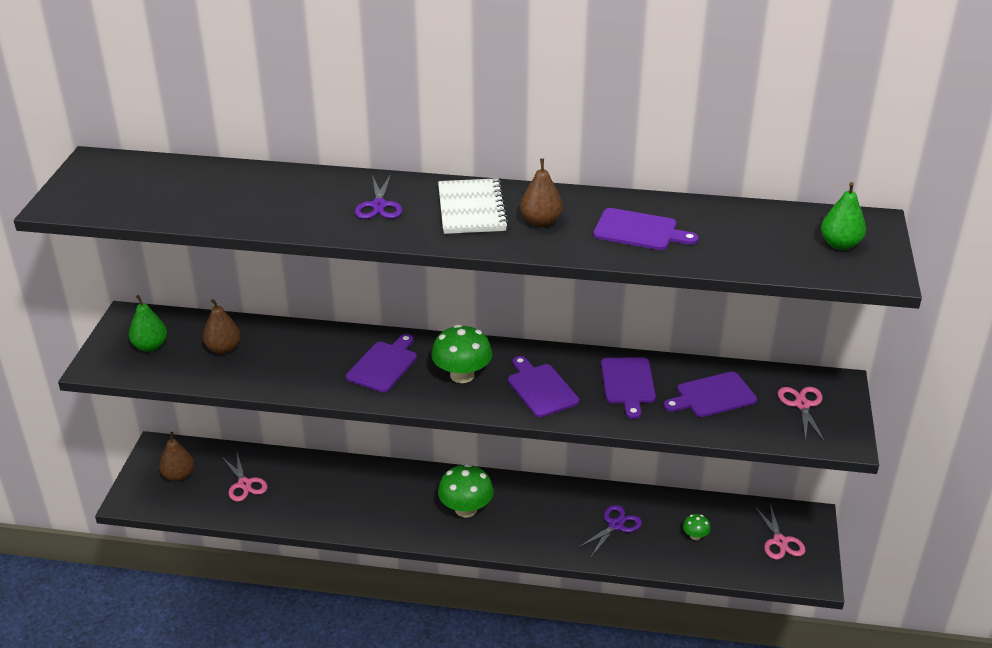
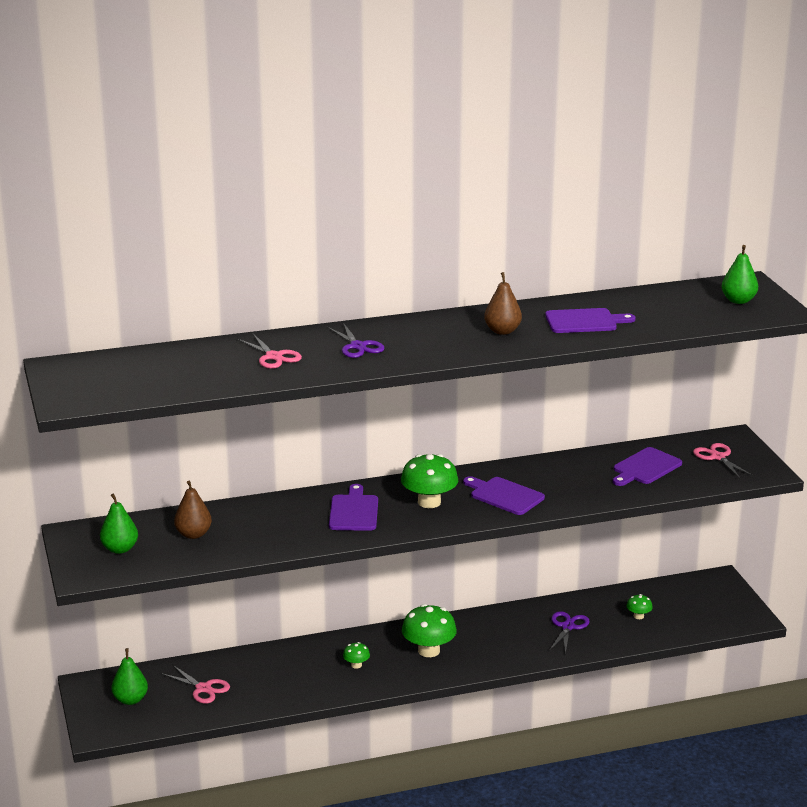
camera: 25 degrees left, 10 degrees down
brown pear [159,432,194,482] -> green pear [111,648,148,705]
white notebook [438,178,509,234] -> none
purple cutting board [601,357,656,419] -> none
pink scissors [754,503,805,560] -> pink scissors moved to [237,334,302,369]
none -> green mushroom [343,642,370,669]

